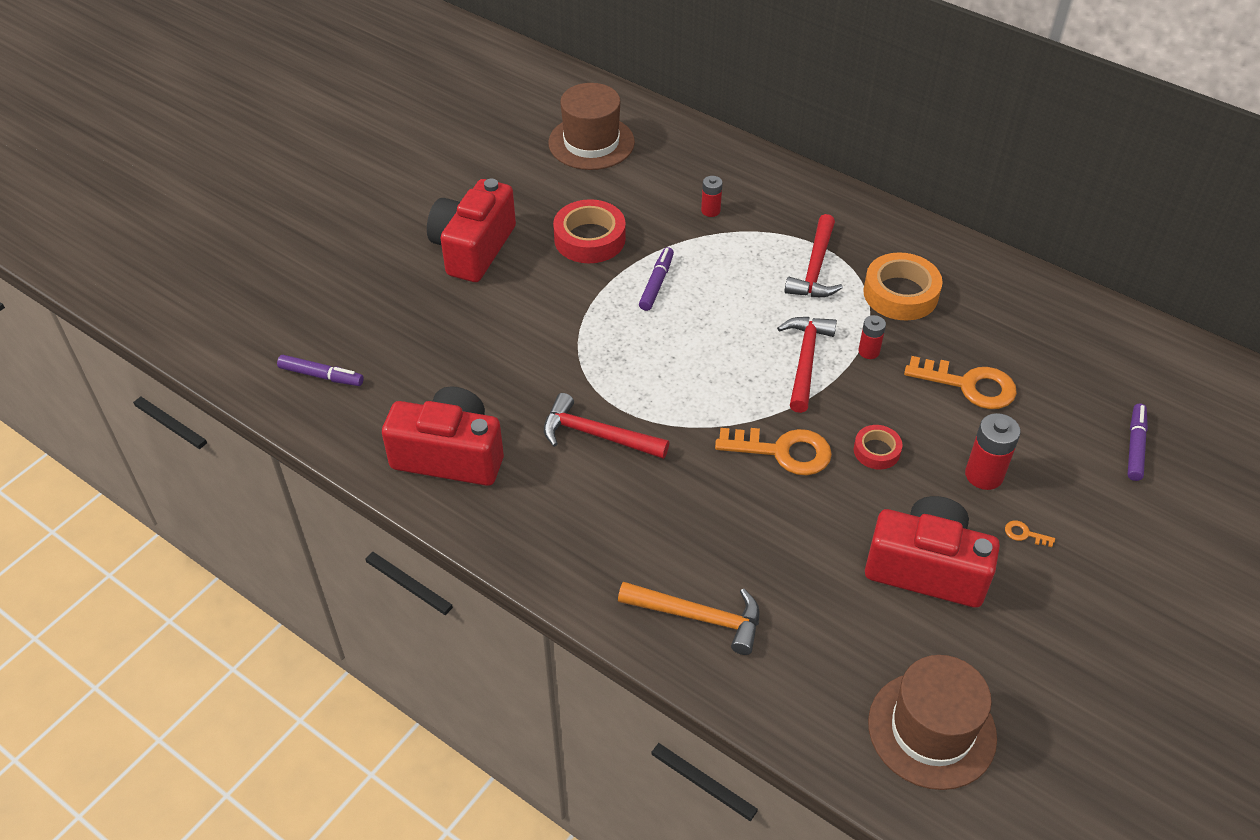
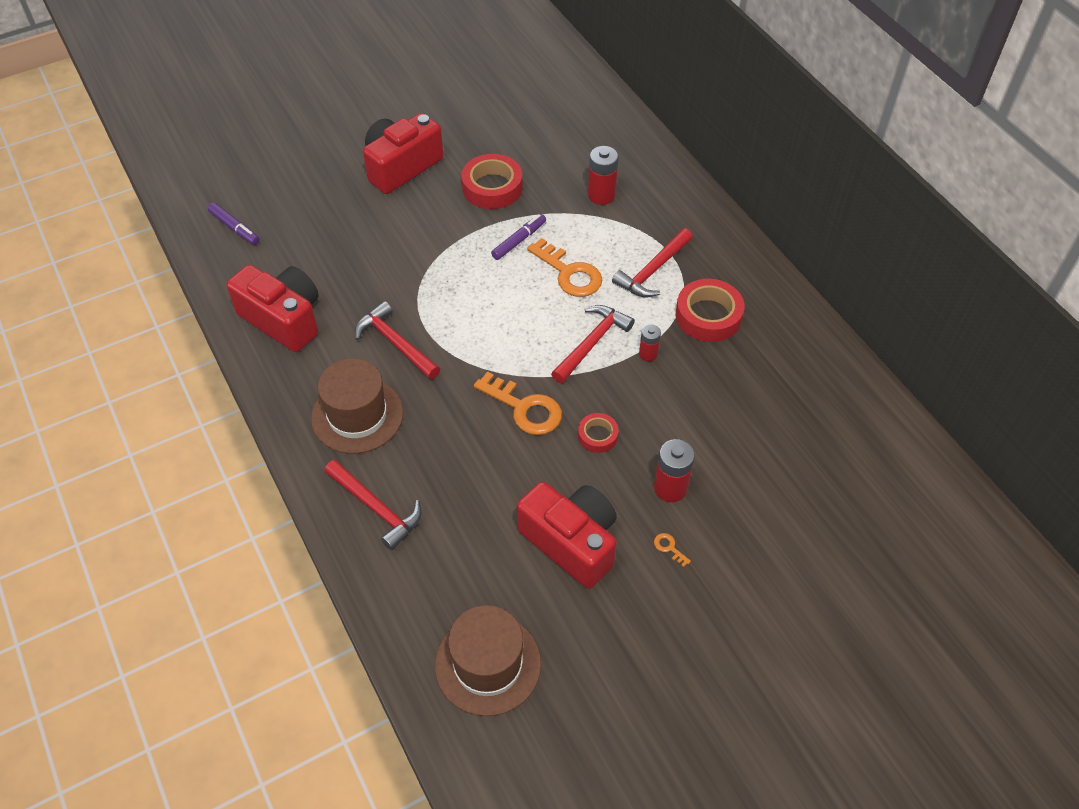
camera: 25 degrees right, 5 degrees up
brown hat [548,83,635,170] -> brown hat moved to [311,358,403,454]
orange hammer [618,582,759,655] -> red hammer [324,460,422,550]
red battery [701,176,722,217] -> red battery [588,146,619,205], size x1.65
orange tape [863,252,943,320] -> red tape [676,279,745,342]
orange key [904,356,1017,409] -> orange key moved to [527,238,602,297]
purple marker [1127,403,1148,481] -> none

